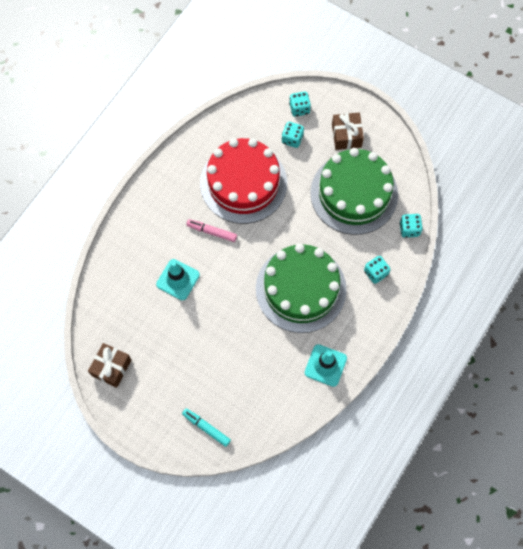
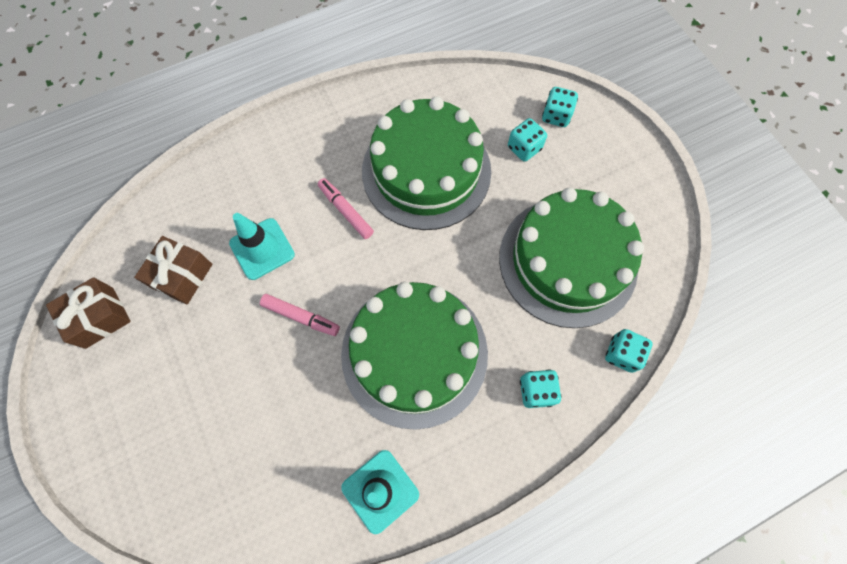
camera: 30 degrees right, 0 degrees up
turquoise marker [182,408,231,447] -> none
red cake [200,138,287,224] -> green cake [362,97,491,230]
brown gift [332,113,364,150] -> brown gift moved to [134,236,212,305]
none -> pink marker [260,294,340,336]

